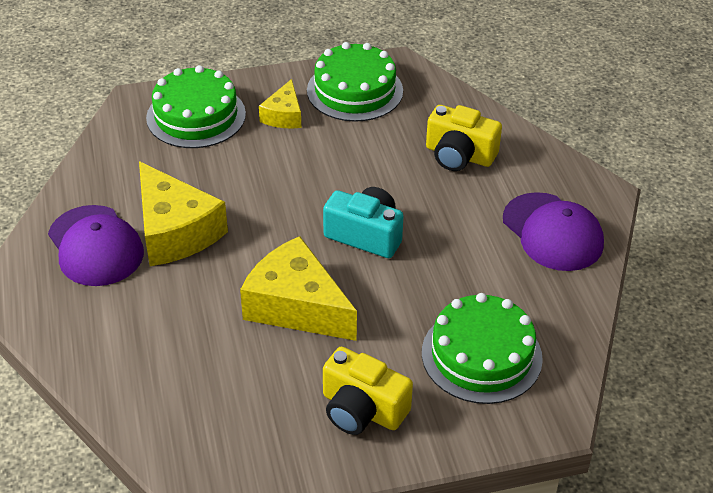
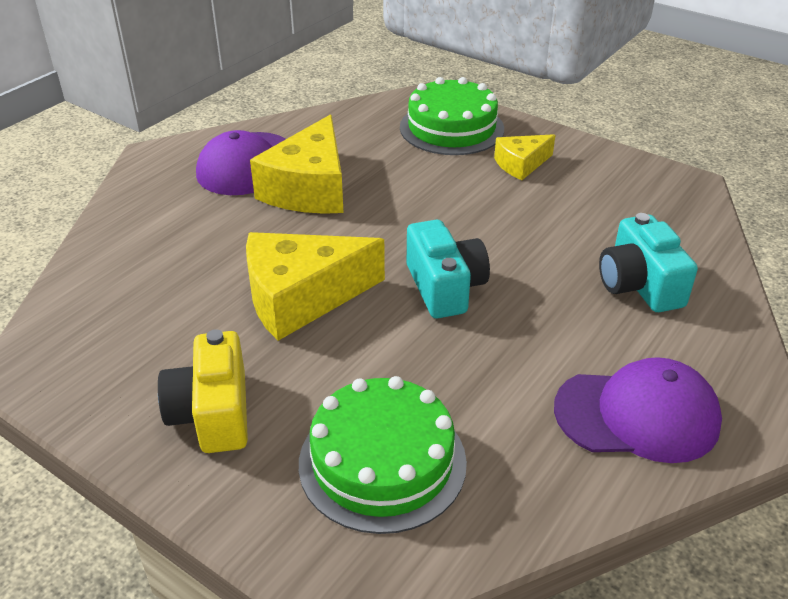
camera: 50 degrees right, 5 degrees down
yellow cheese [240,236,357,341] -> yellow cheese turned 105 degrees counterclockwise [246,232,385,341]
green cake [307,42,403,122] -> none
yellow camera [426,105,502,171] -> turquoise camera [599,213,698,312]
purple cap [503,192,604,271] -> purple cap turned 105 degrees counterclockwise [554,357,722,463]

